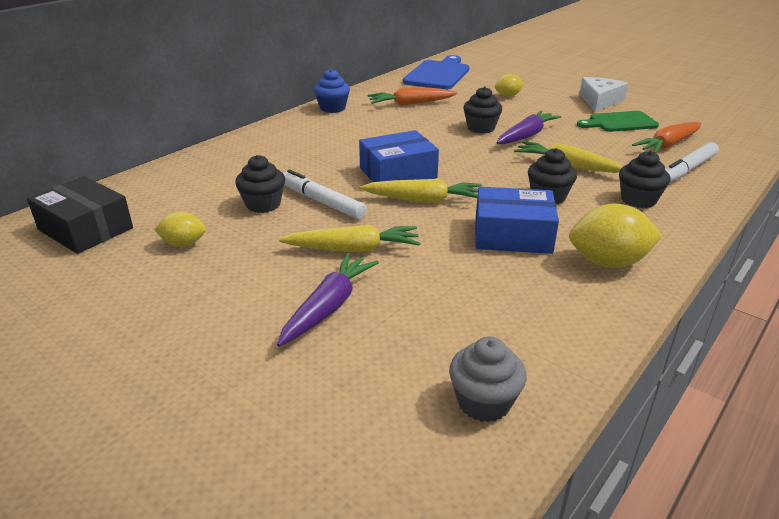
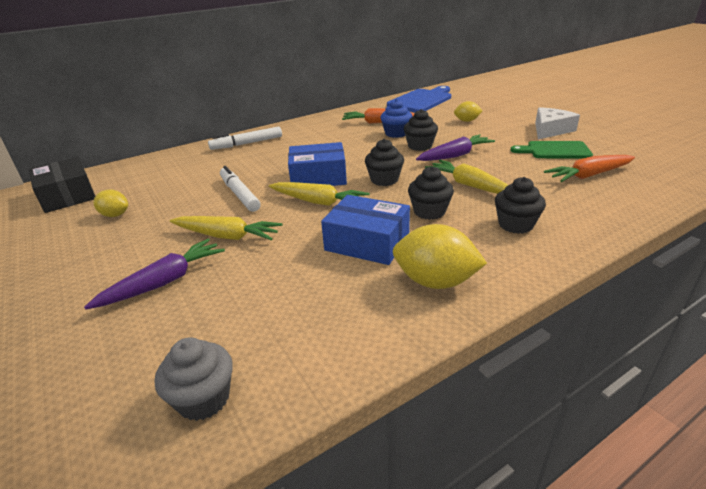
camera: 20 degrees right, 0 degrees up
black cupcake [235,155,285,213] -> black cupcake moved to [365,139,404,186]
blue cupcake [314,69,350,113] -> blue cupcake moved to [380,99,412,138]
white marker [665,142,719,182] -> white marker moved to [208,127,282,150]

